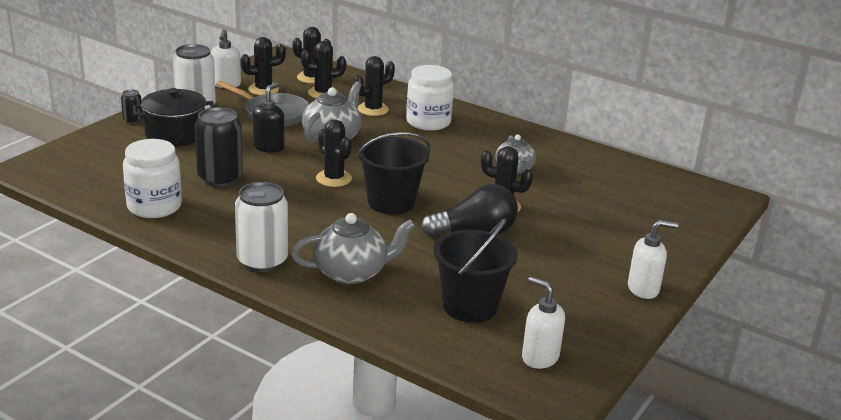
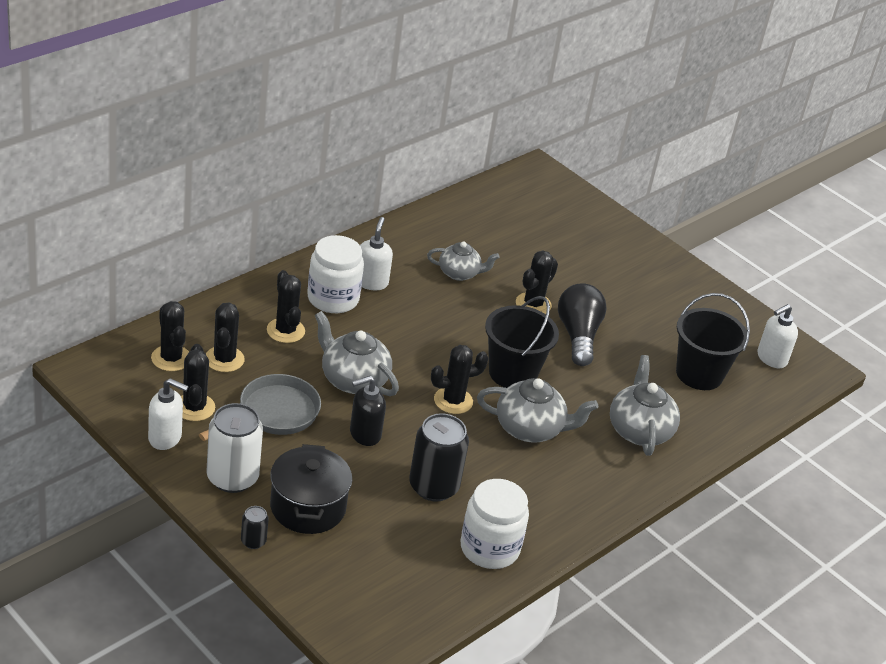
camera: 80 degrees left, 10 degrees up
white can [235,182,288,272] -> none
black soap dispenser [252,82,284,153] -> black soap dispenser turned 60 degrees counterclockwise [350,376,386,446]
white soap dispenser [628,220,678,299] -> white soap dispenser moved to [360,217,393,290]
none -> grey teapot [477,378,598,442]

